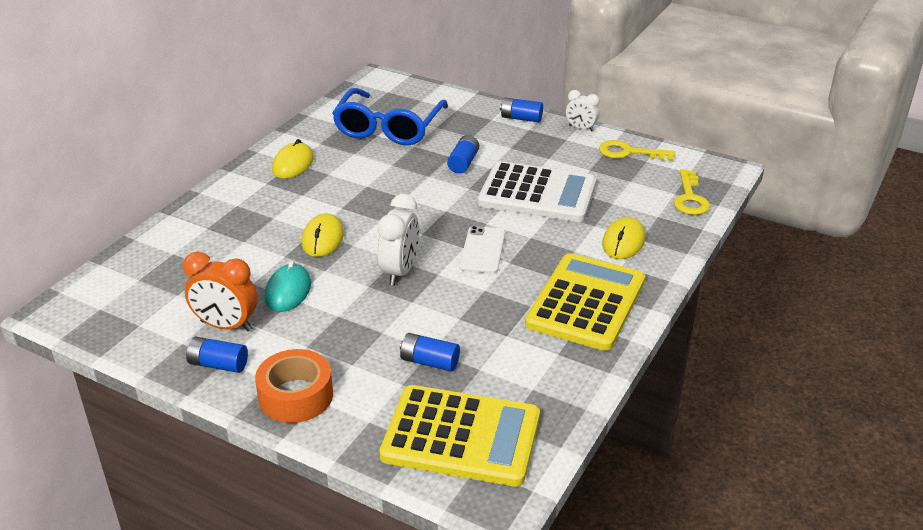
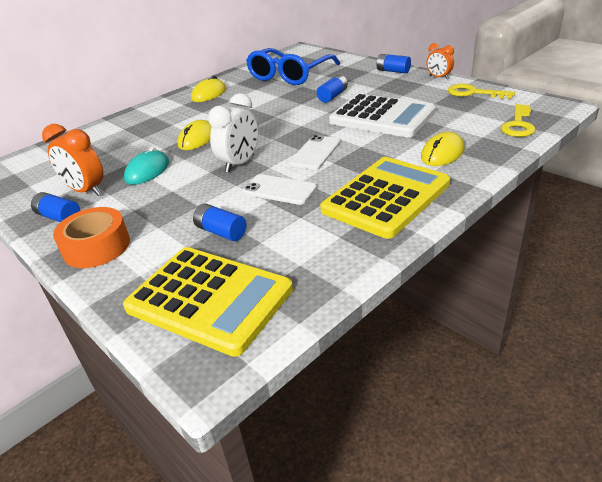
camera: 20 degrees right, 0 degrees up
white clock [566,90,599,131] -> orange clock [426,43,454,79]
none -> white phone [242,174,317,205]

